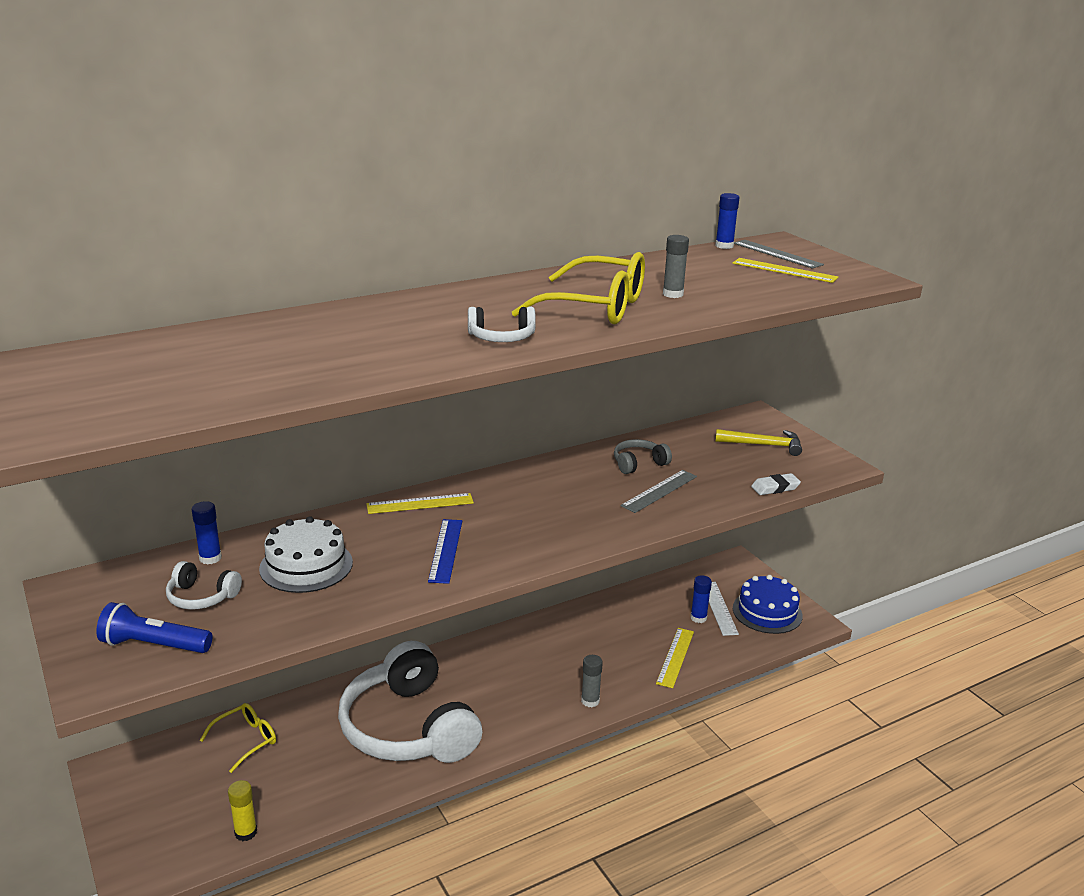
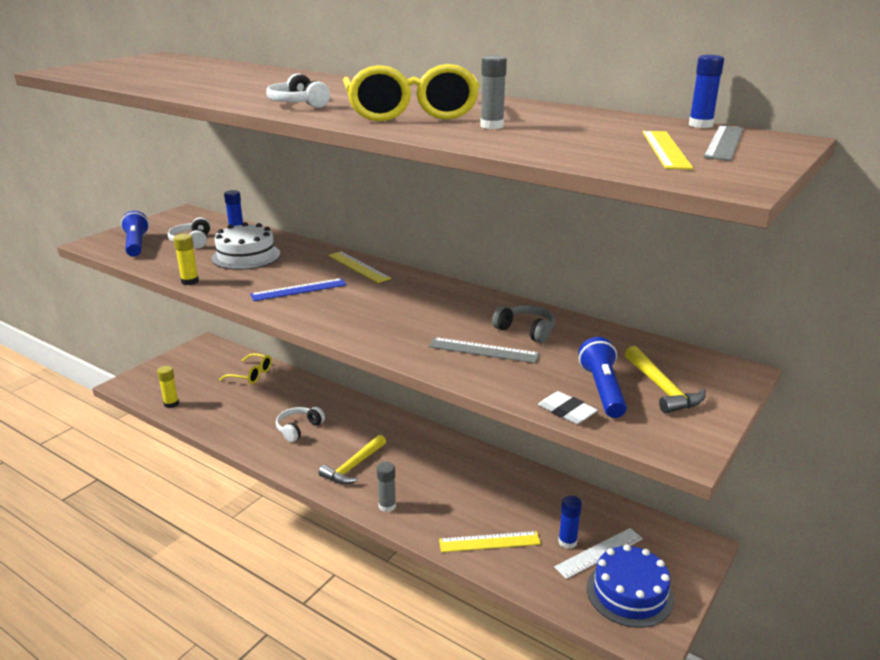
camera: 65 degrees right, 0 degrees up
white headphones [338,641,482,763] -> white headphones [276,407,325,442], size x0.41
none -> yellow glue stick [173,234,199,285]
none -> yellow hammer [319,435,386,484]
none -> blue flashlight [579,337,627,418]

